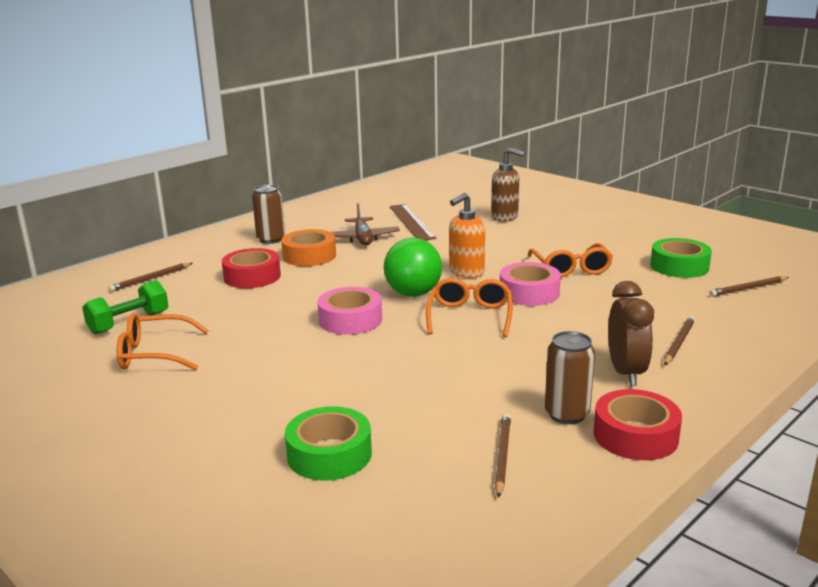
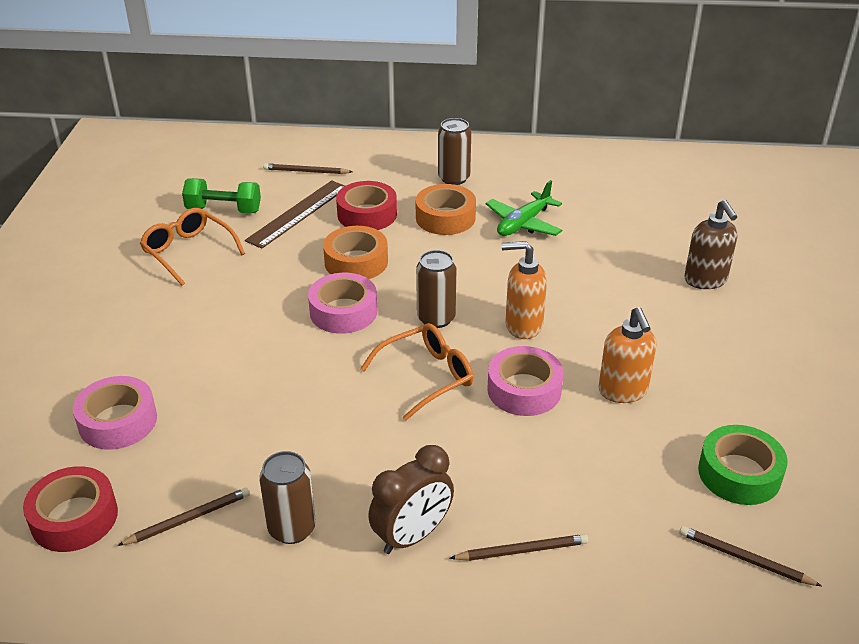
camera: 50 degrees right, 15 degrees up
green tape [285,406,372,481] -> pink tape [73,376,157,450]
brown plane [331,203,400,246] -> green plane [486,180,562,236]
green ball [384,238,442,297] -> brown can [416,250,457,328]
brown ruler [390,204,436,240] -> brown ruler moved to [245,180,345,249]
orange glasses [528,243,613,277] -> orange soap dispenser [598,307,656,403]
red tape [594,389,682,460] -> red tape moved to [23,466,118,552]
none -> orange tape [323,226,388,279]

